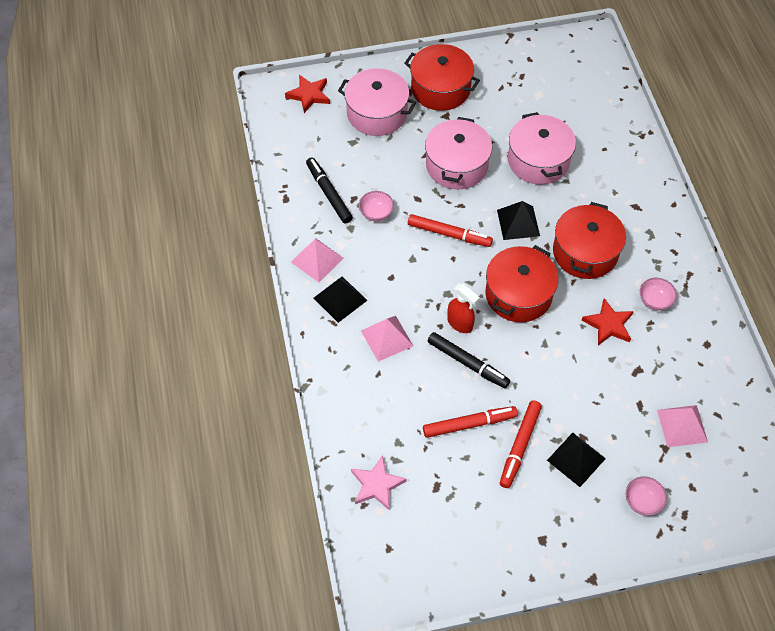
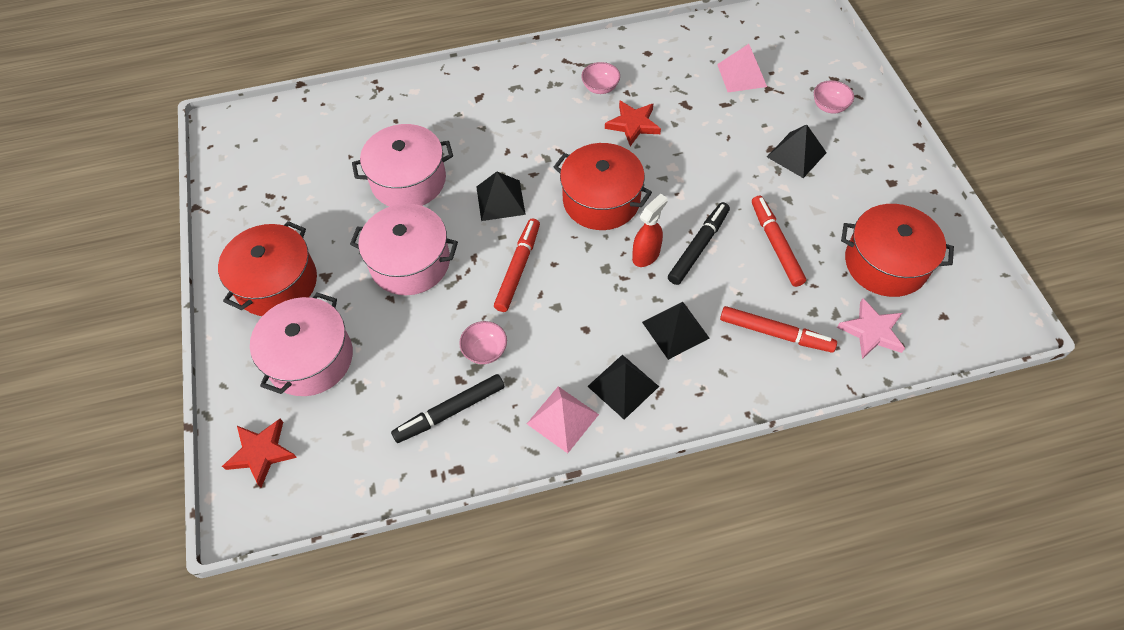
camera: 90 degrees left, 0 degrees up
pink pyramid [361,316,413,362] -> black pyramid [642,302,710,360]
red marker [500,400,542,488] -> red marker moved to [720,306,837,353]
red pot [553,202,626,279] -> red pot moved to [841,204,954,297]

